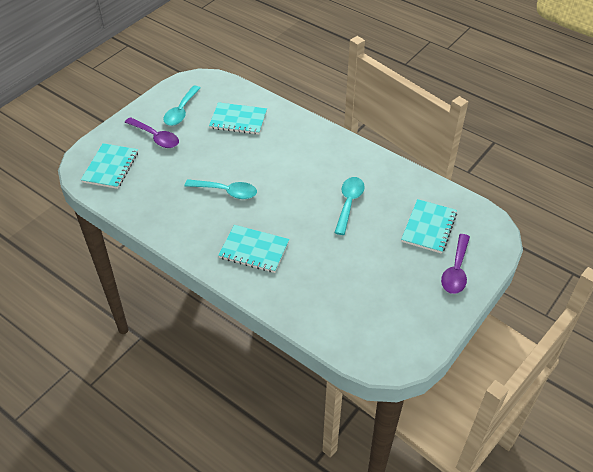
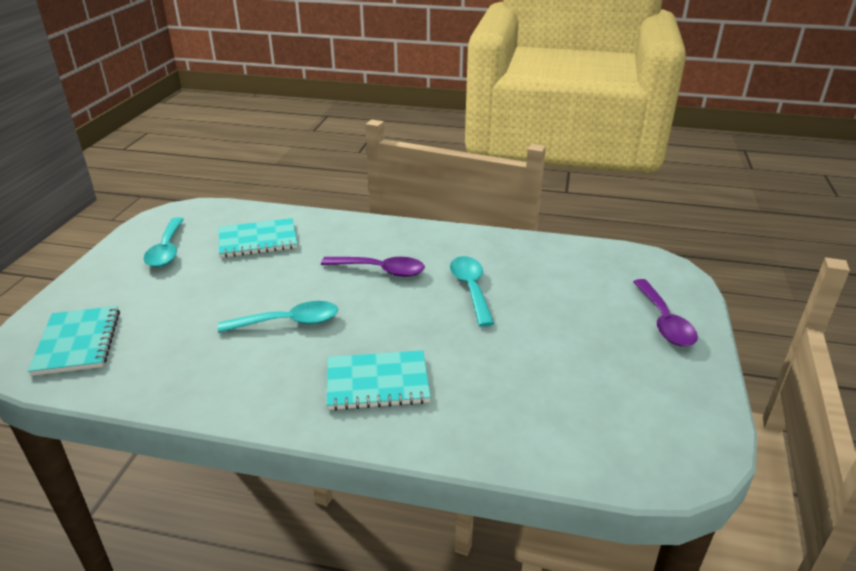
camera: 25 degrees left, 15 degrees down
purple spoon [125,117,179,148] -> purple spoon moved to [321,257,425,277]
turquoise notebook [401,199,457,254] -> none

